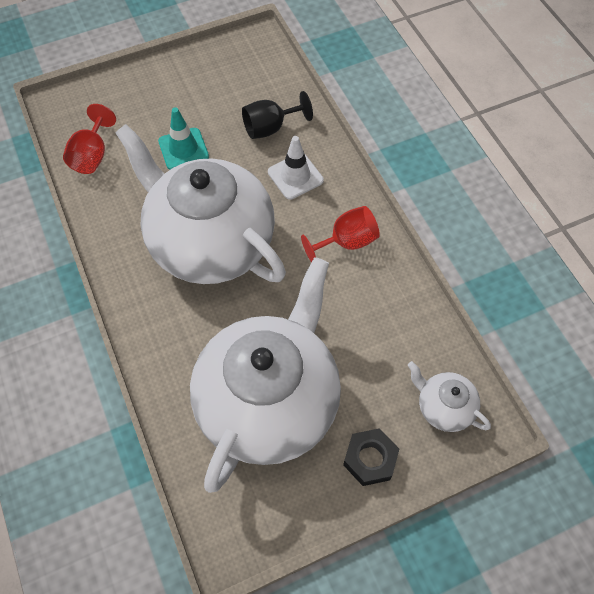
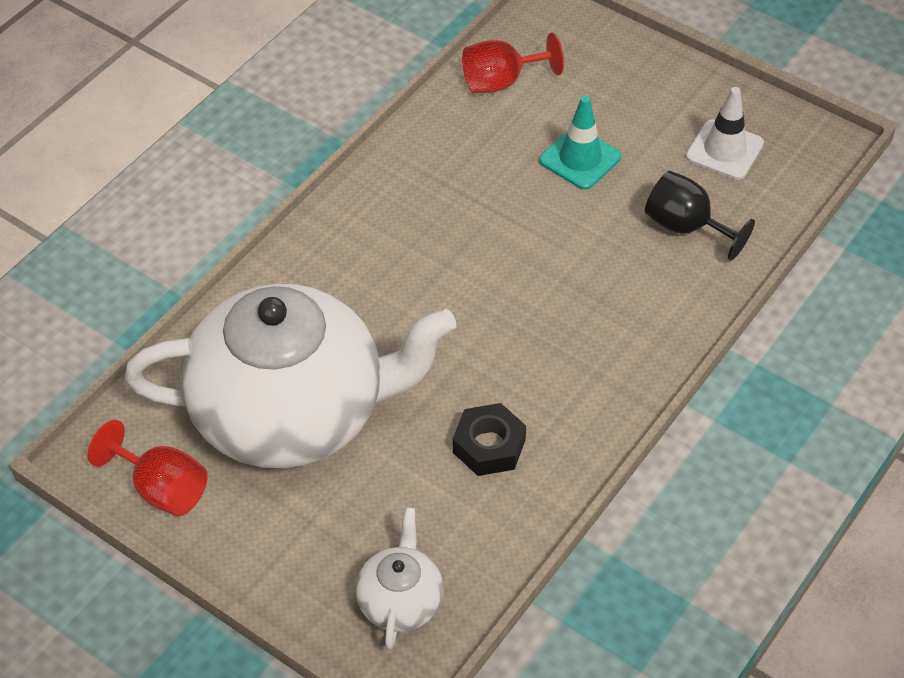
camera: 60 degrees right, 10 degrees down
white teapot [115,124,286,284] -> none
white traffic cone [268,136,324,200] -> white traffic cone moved to [686,87,764,180]
red goblet [301,206,380,263] -> red goblet moved to [88,420,208,516]
black nut [343,428,399,486] -> black nut moved to [453,403,526,476]

